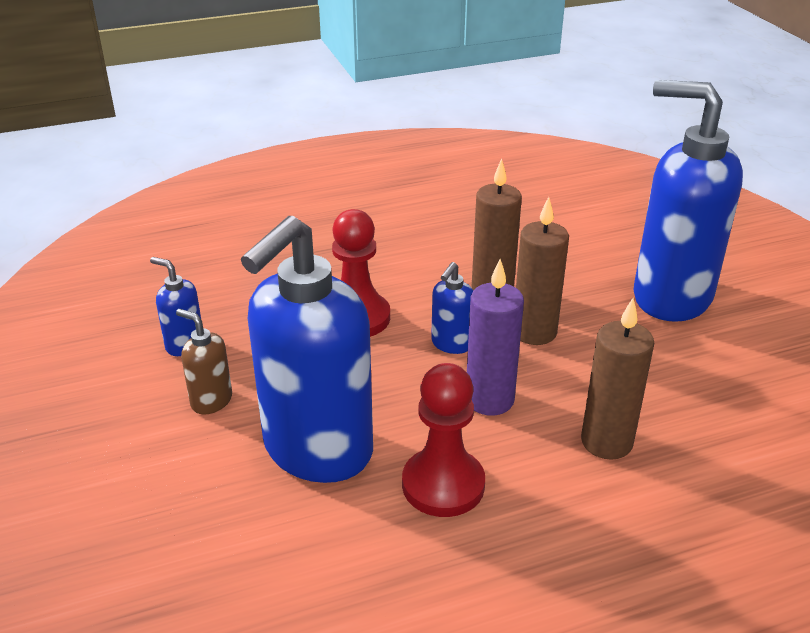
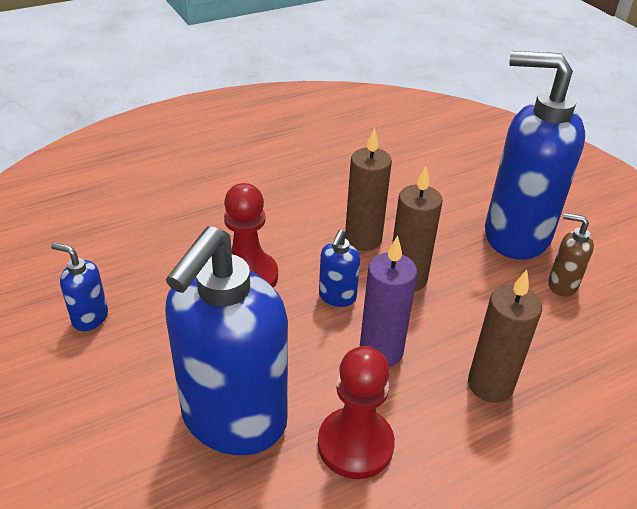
camera: 10 degrees left, 5 degrees up
brown soap dispenser [176,309,232,415] -> brown soap dispenser moved to [548,213,594,297]

